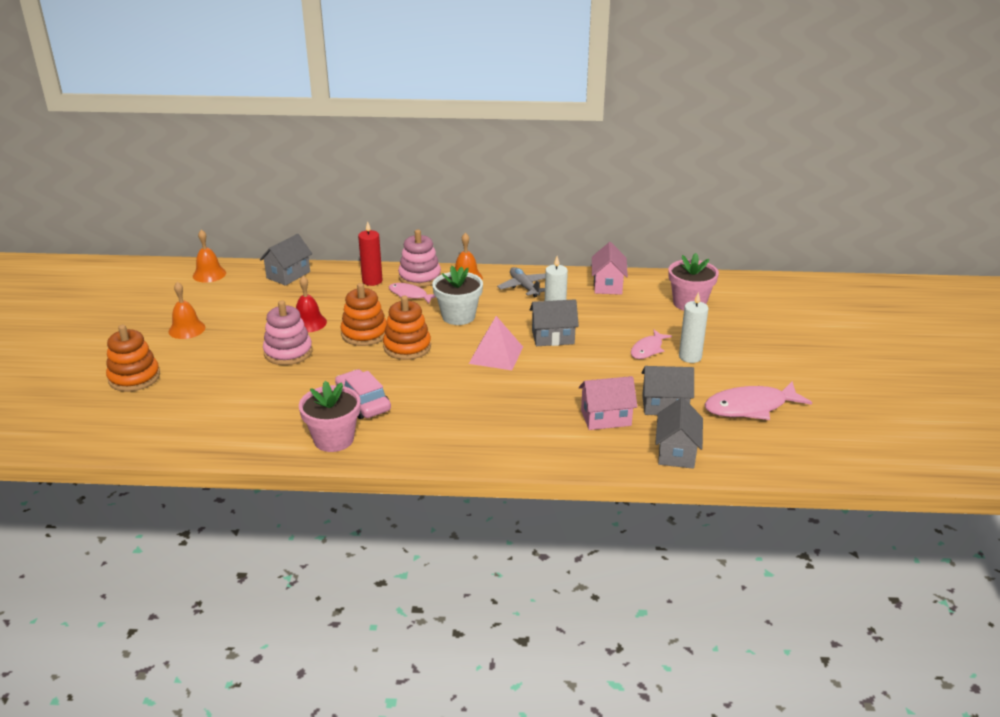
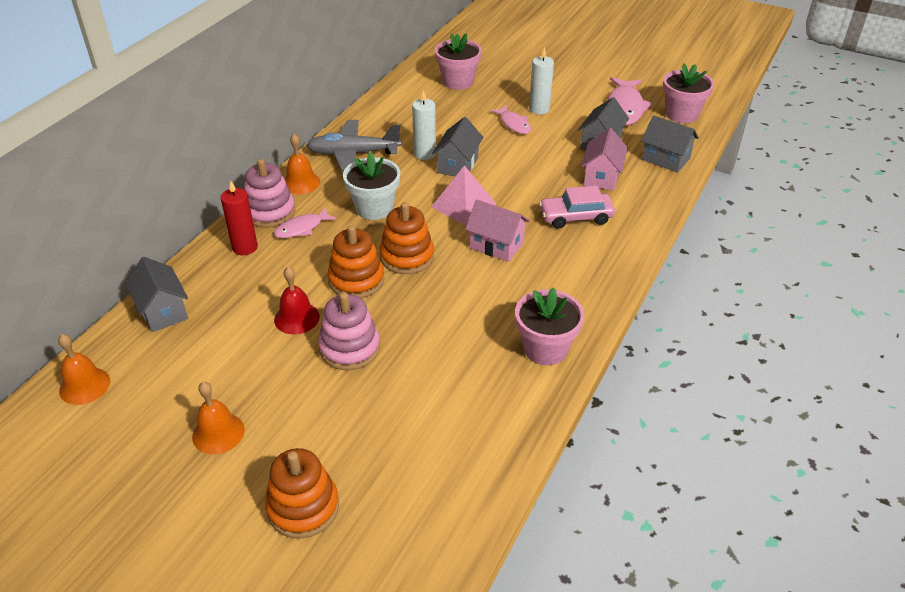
camera: 65 degrees left, 10 degrees up
pink car [335,369,391,419] -> pink car moved to [539,186,615,229]
grey plane [497,267,545,298] -> grey plane [306,120,401,173], size x1.50
pink house [592,242,628,295] -> pink house moved to [465,200,530,262]
none -> pink flower pot [663,64,714,123]

